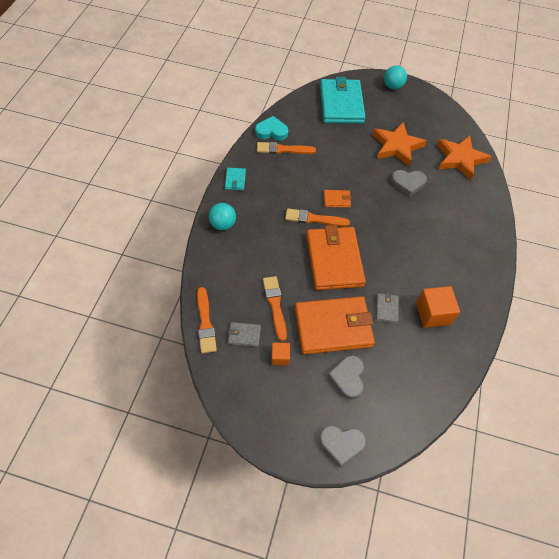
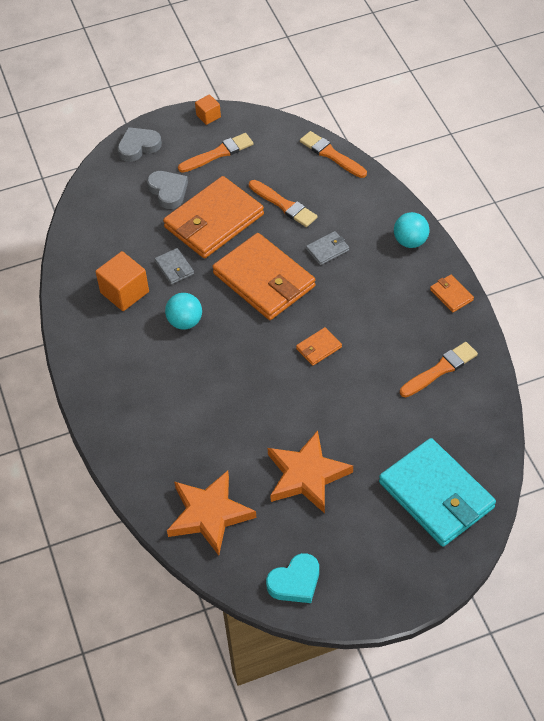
camera: 150 degrees right, 5 degrees down
turquoise wallet [225,168,246,190] -> orange wallet [430,275,474,312]
grey wallet [228,322,261,347] -> grey wallet moved to [306,231,349,265]
turquoise heart [255,116,288,141] -> turquoise heart moved to [266,553,319,603]
orange cube [271,342,290,366] -> orange cube moved to [195,94,221,125]
orange brush [285,208,350,227] -> orange brush moved to [178,133,253,173]
turquoise ball [384,65,407,89] -> turquoise ball moved to [165,293,202,330]
grey heart [391,170,427,197] -> none

